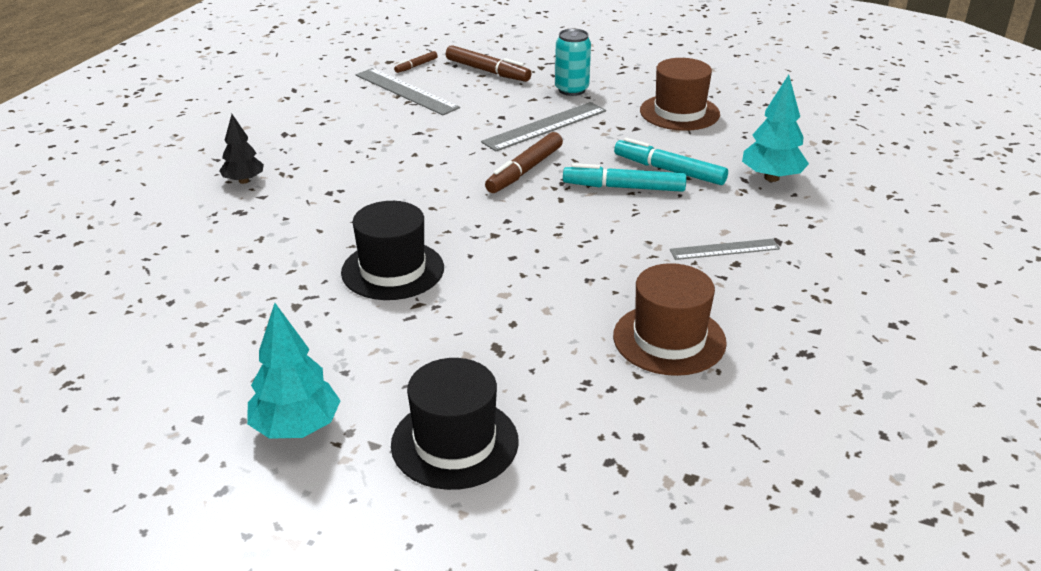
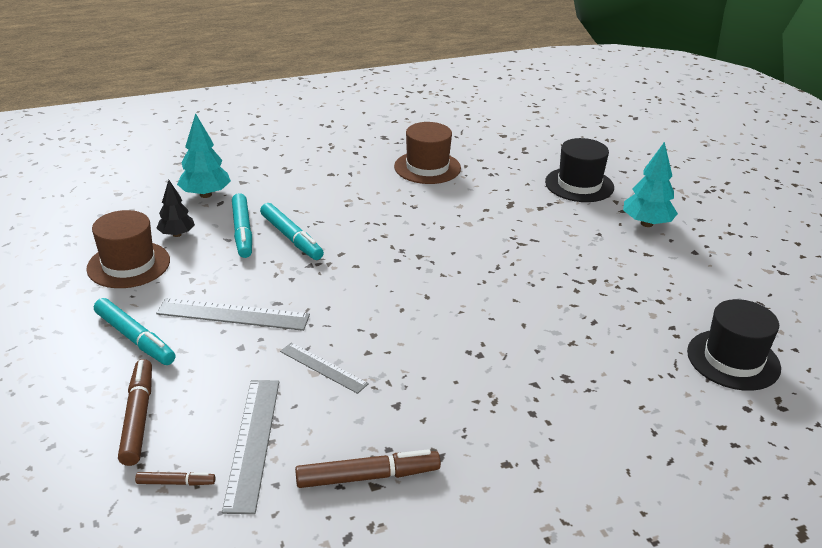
camera: 135 degrees left, 0 degrees up
black tree [219,114,264,184] -> black tree moved to [157,180,195,237]
black hat [341,201,444,300] -> black hat moved to [687,299,781,391]
brown marker [485,132,563,193] -> brown marker moved to [295,449,441,488]
turquoise can [555,29,591,96] -> turquoise marker [94,298,176,365]
grey ruler [670,239,780,260] -> grey ruler moved to [280,342,369,394]

